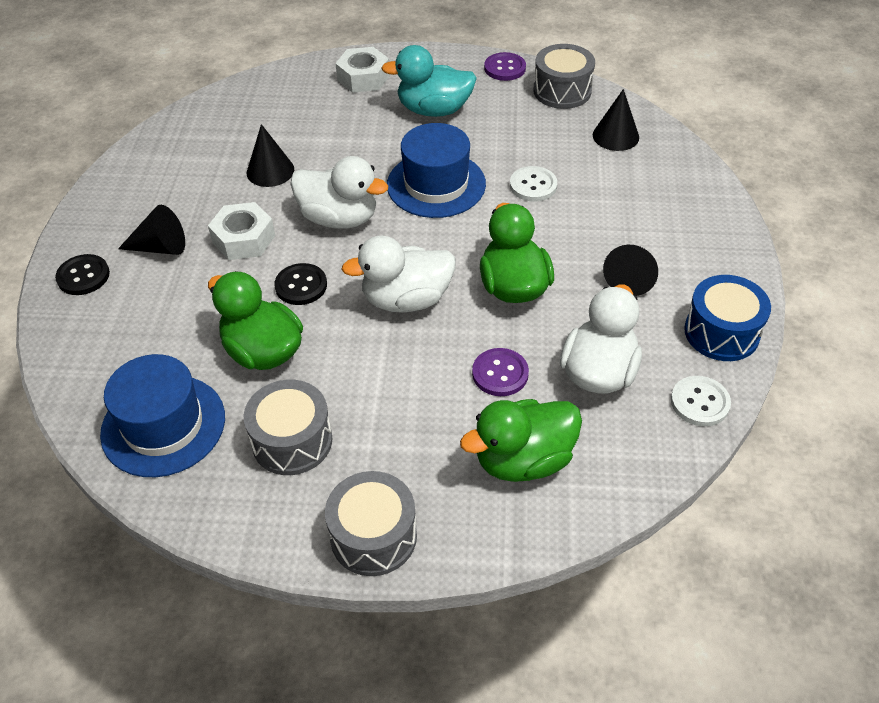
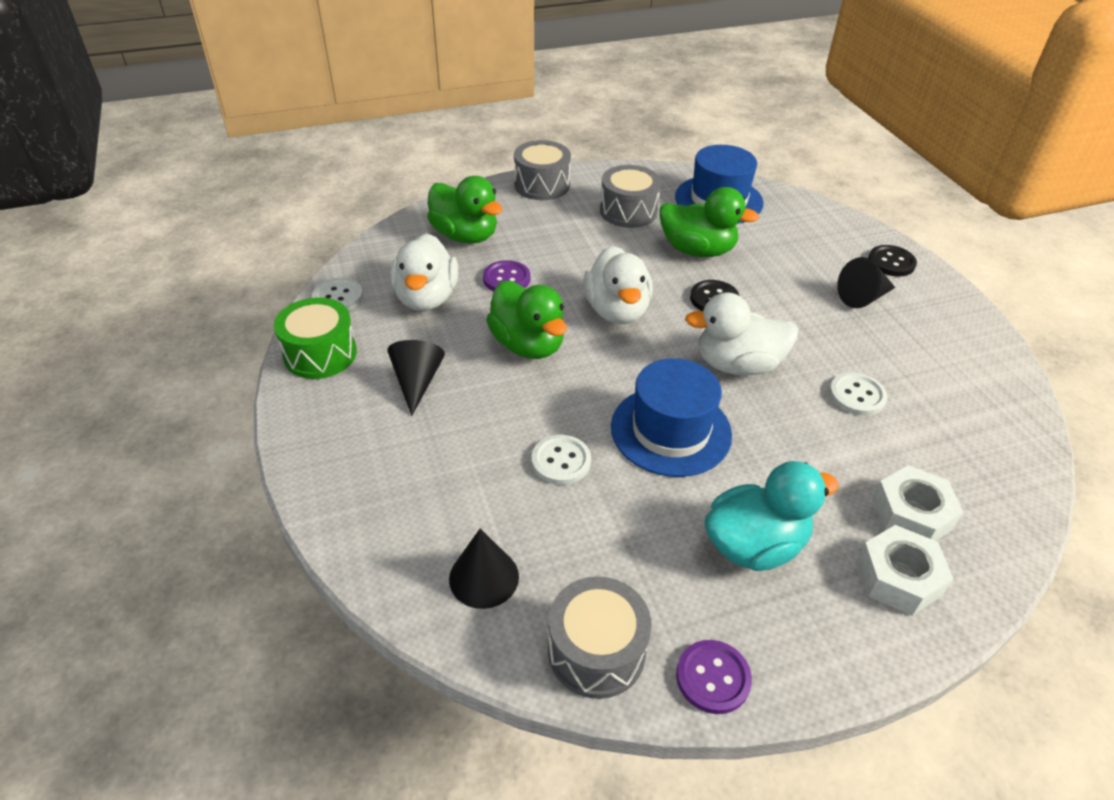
camera: 155 degrees right, 5 degrees down
white nut [208,202,275,260] -> white nut moved to [872,465,963,541]
black cone [247,124,294,187] -> white button [829,372,887,416]
white duck [341,236,456,313] -> white duck turned 120 degrees clockwise [583,246,653,324]
green duck [460,399,582,482] -> green duck turned 90 degrees clockwise [427,176,503,244]
blue drum [684,275,771,361] -> green drum [274,297,357,379]

